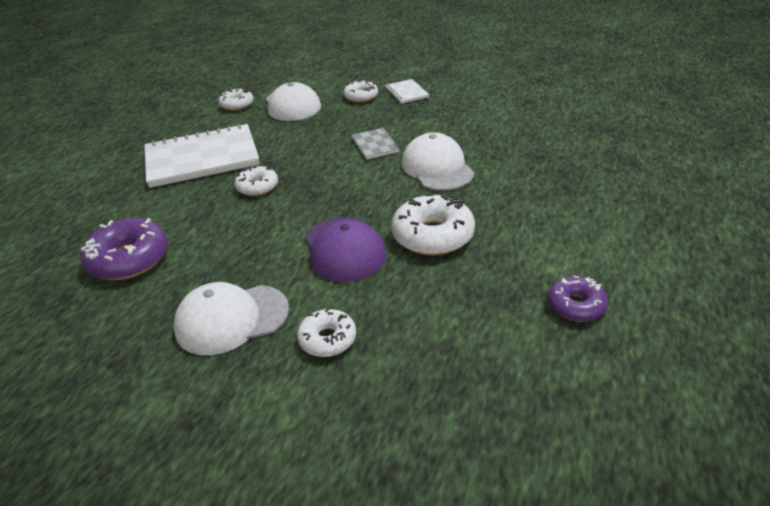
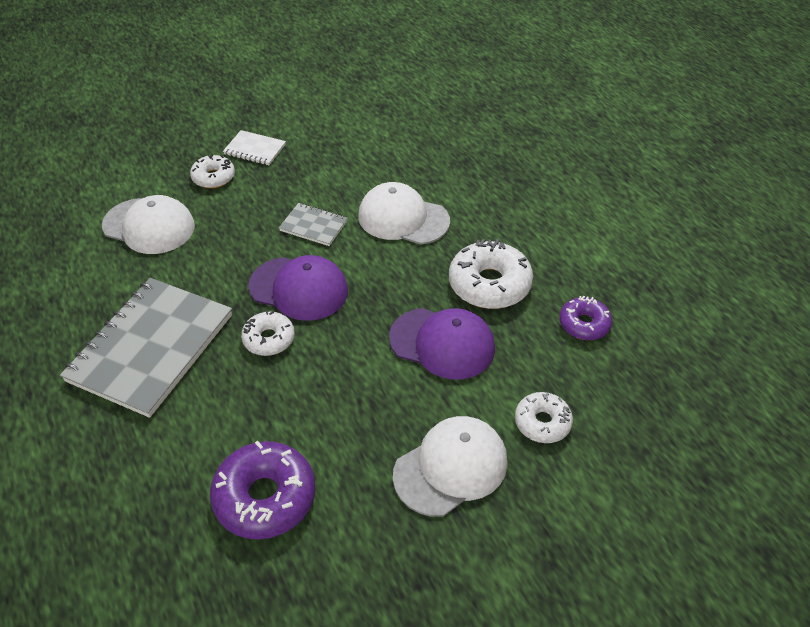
camera: 50 degrees left, 10 degrees up
white notebook [145,123,259,188] -> grey notebook [60,278,232,418]
white cap [173,282,289,355] -> white cap turned 150 degrees counterclockwise [393,416,508,517]
white donut [218,88,254,111] -> none
purple donut [548,275,608,322] -> purple donut moved to [559,296,612,340]
none -> purple cap [248,255,348,321]

